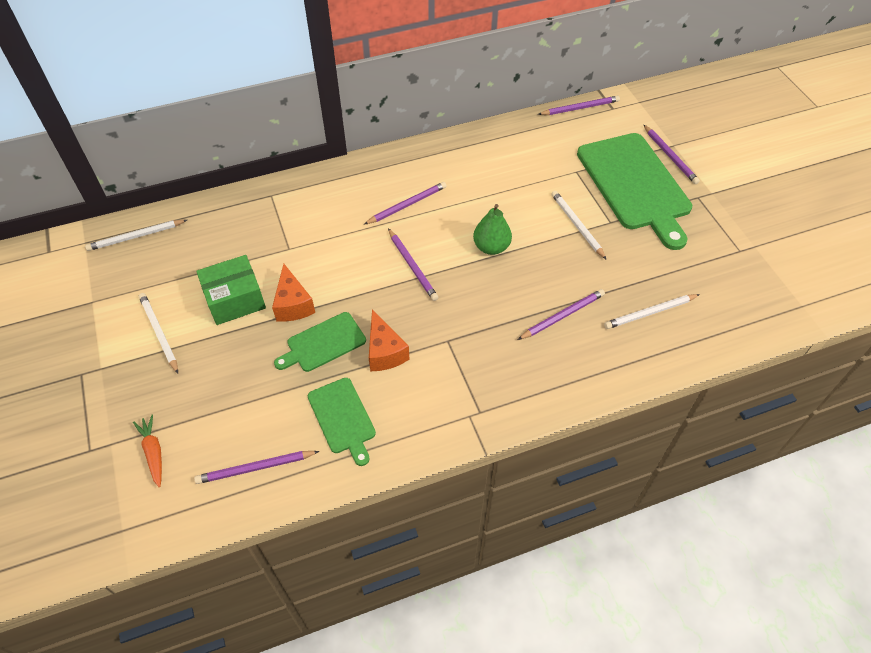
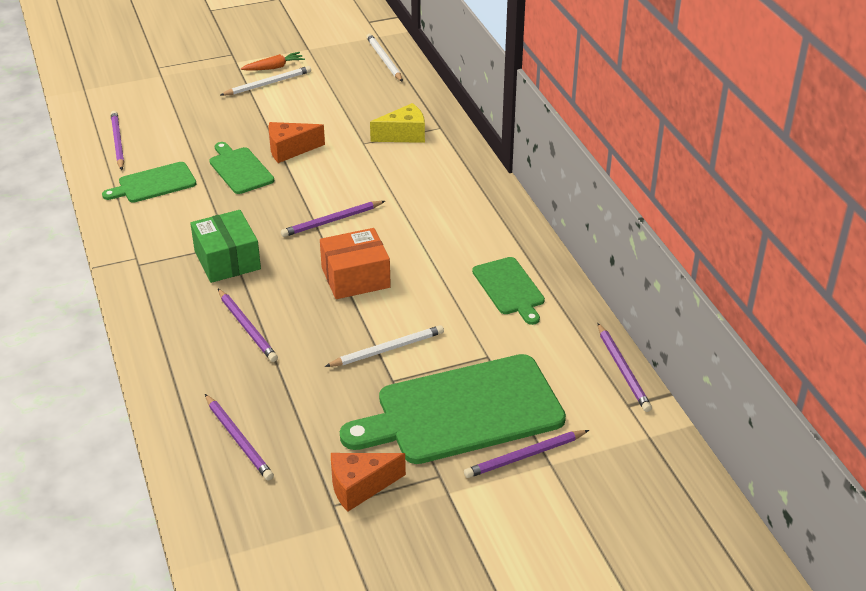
camera: 90 degrees right, 15 degrees down
orange carrot [133,415,162,487] -> orange carrot moved to [241,52,305,71]
green box [196,255,266,325] -> green box moved to [190,210,261,283]
purple pencil [364,182,447,225] -> purple pencil moved to [205,394,274,481]
orange cheese [369,310,409,371] -> orange cheese moved to [331,453,406,512]
green pear [473,204,512,255] -> orange box [320,228,391,299]
white pencil [604,294,700,329] -> none
none -> yellow cheese [370,103,425,143]
none -> green cutting board [472,257,545,325]

